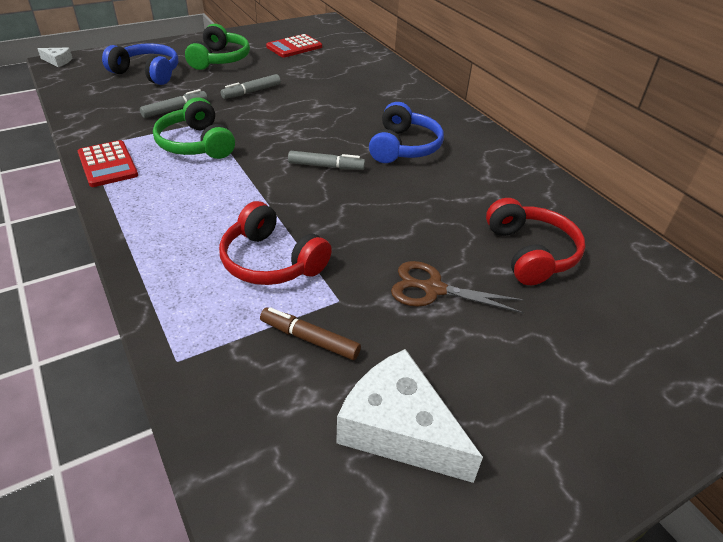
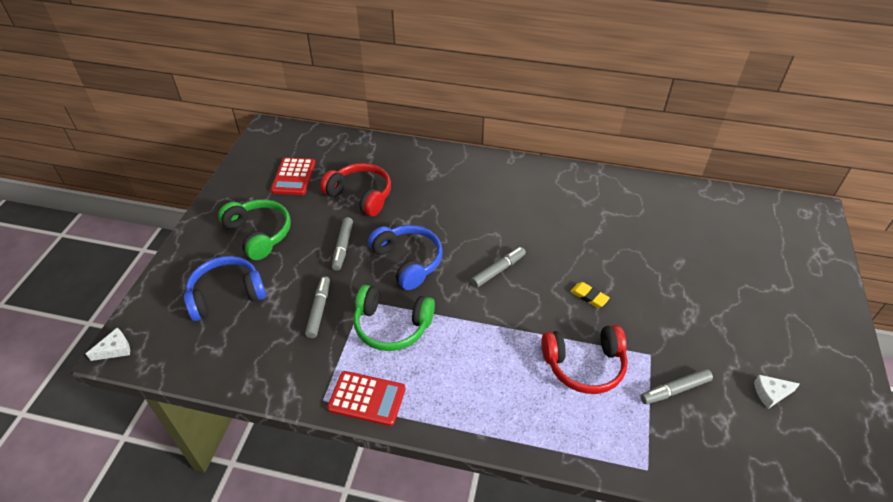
camera: 45 degrees left, 5 degrees up
brown marker [260,307,361,360] -> grey marker [640,369,713,404]
white cheese [336,349,483,483] -> white cheese [754,375,800,409], size x0.45
blue headphones [369,102,444,163] -> blue headphones moved to [368,225,443,290]
brown scissors [391,261,524,313] -> none
red headphones [486,198,585,285] -> red headphones moved to [320,163,391,216]
none -> yellow eraser [570,282,610,308]

